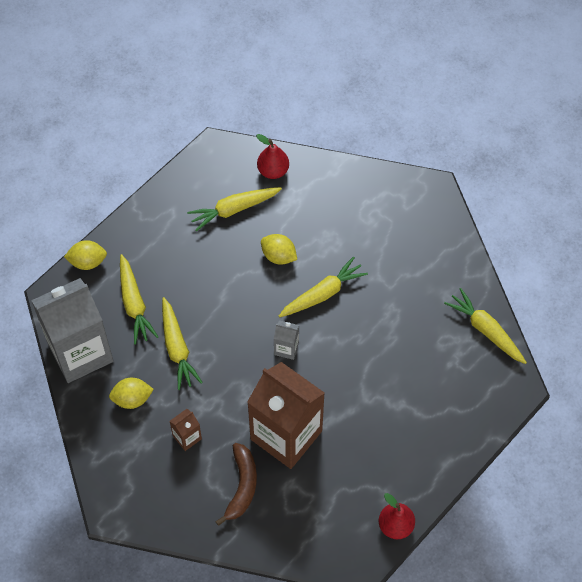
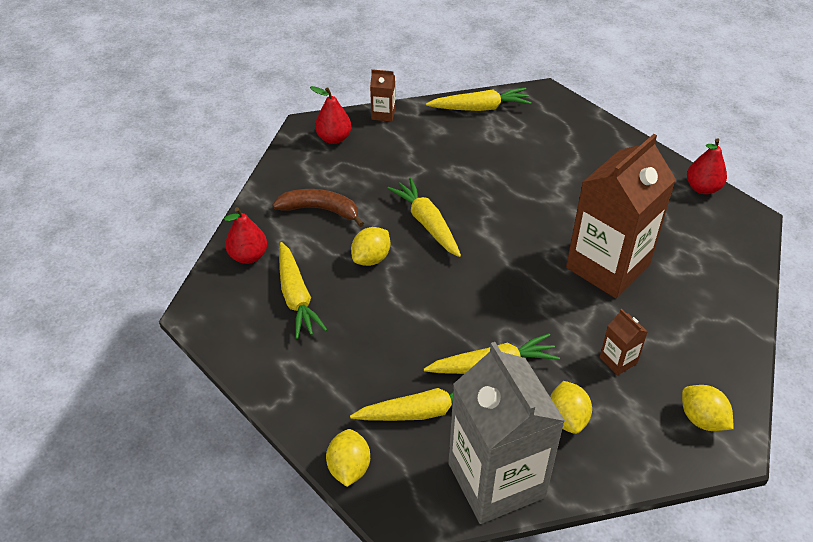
camera: 85 degrees left, 15 degrees down
brown banana [215,443,257,526] -> brown banana moved to [273,189,364,227]
grey carton [274,320,299,360] -> none
yellow carrot [444,288,527,364] -> yellow carrot turned 150 degrees counterclockwise [426,88,531,111]
none -> red pear [310,86,352,144]
none -> brown carton [370,69,395,122]
none -> yellow lemon [682,385,734,431]

